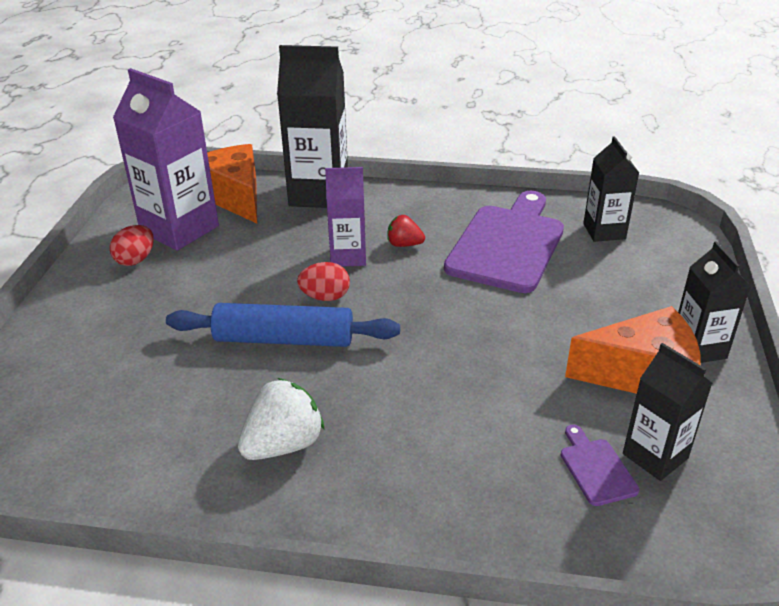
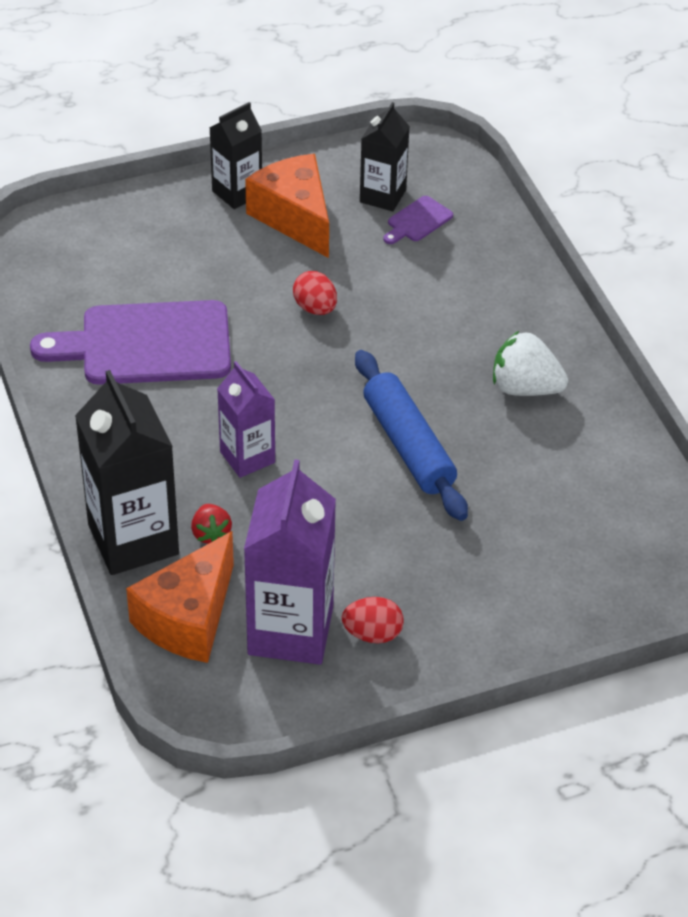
camera: 120 degrees left, 10 degrees up
red egg [297,262,350,301] -> red egg moved to [293,271,337,315]
red strawberry [387,215,425,247] -> red strawberry moved to [191,504,232,544]
black carton [583,136,639,242] -> none

